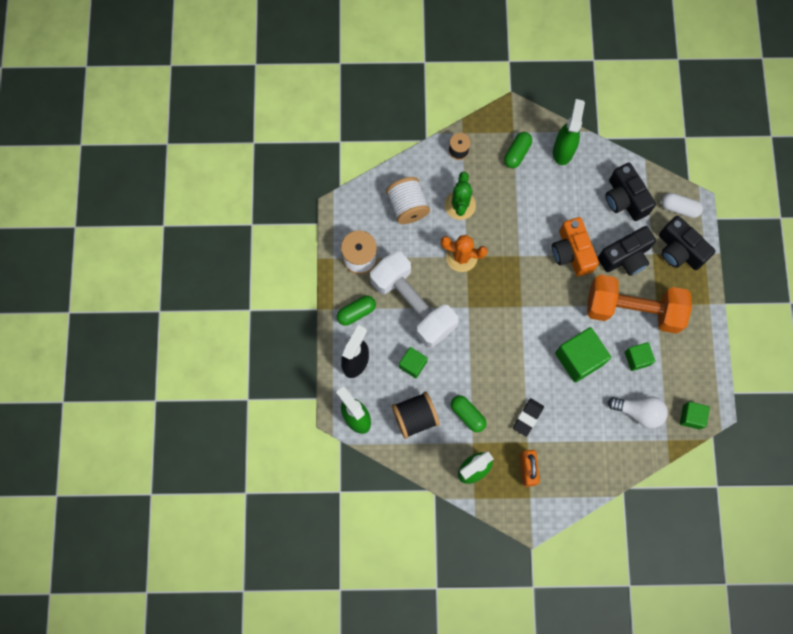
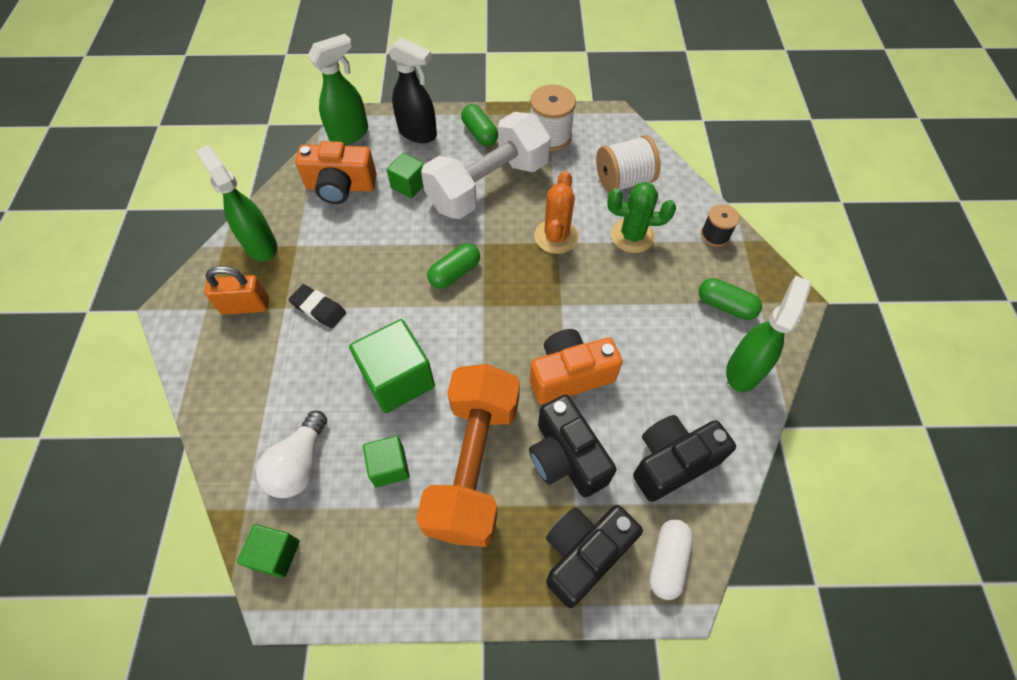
camera: 90 degrees right, 15 degrees down
black spool [392,392,440,439] -> orange camera [295,141,377,204]
green capsule [451,395,486,432] -> green capsule moved to [427,243,480,289]
green spray bottle [553,99,585,165] -> green spray bottle turned 75 degrees counterclockwise [726,276,811,392]

